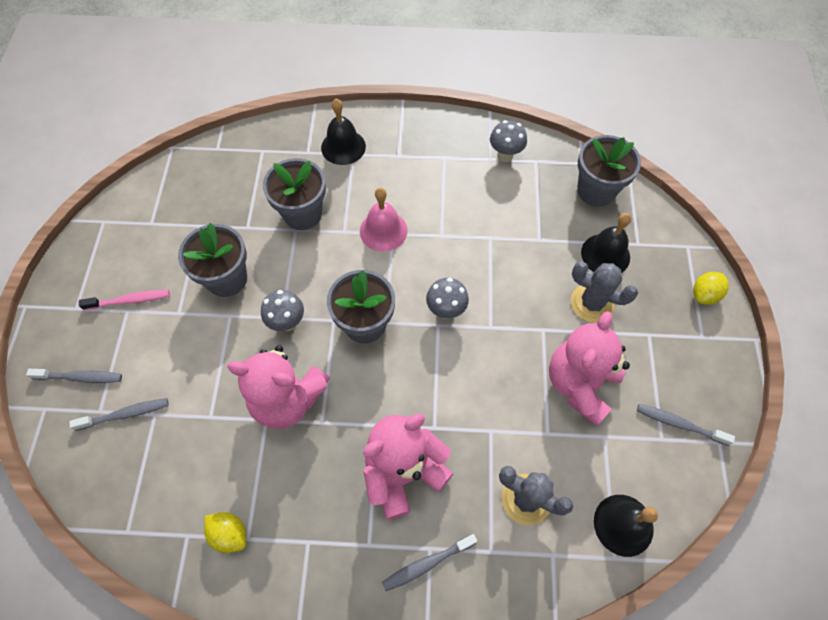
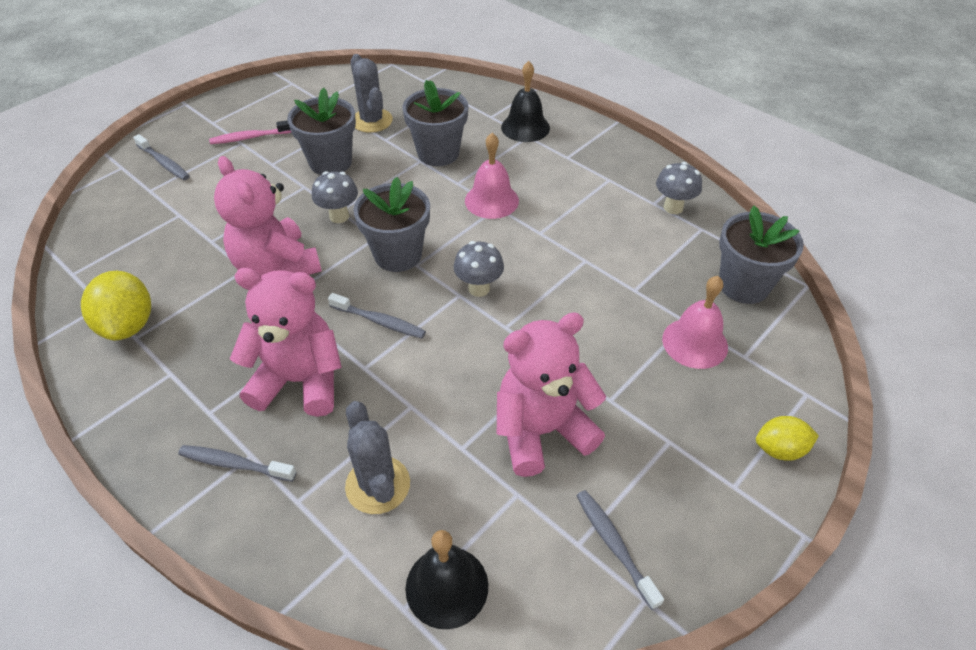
camera: 40 degrees right, 15 degrees down
grey toothbrush [69,398,169,431] -> grey toothbrush moved to [328,293,426,339]
pink toothbrush [79,290,170,310] -> pink toothbrush turned 135 degrees clockwise [209,120,291,144]
yellow lemon [204,512,246,553] -> yellow lemon [81,271,151,340], size x1.61
grey cactus [571,261,638,323] -> grey cactus moved to [350,54,393,133]
black bell [581,213,631,273] -> pink bell [662,276,728,369]

